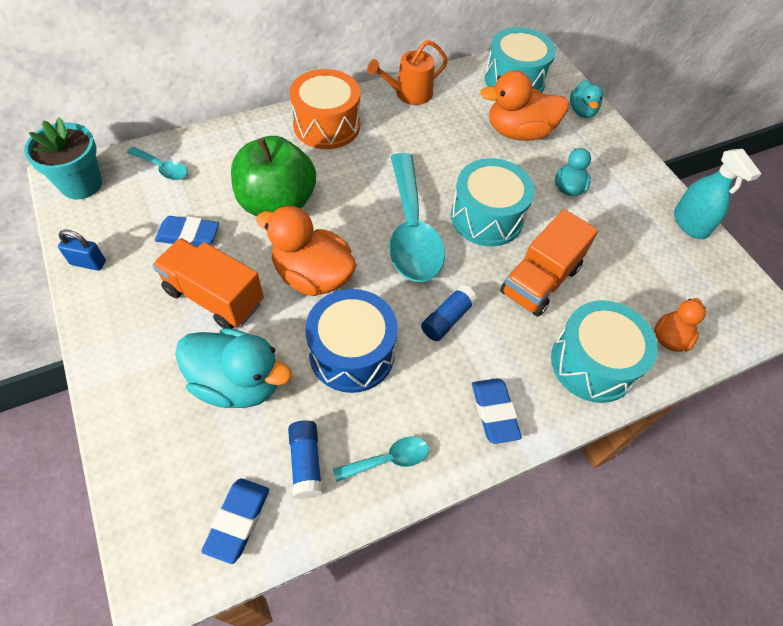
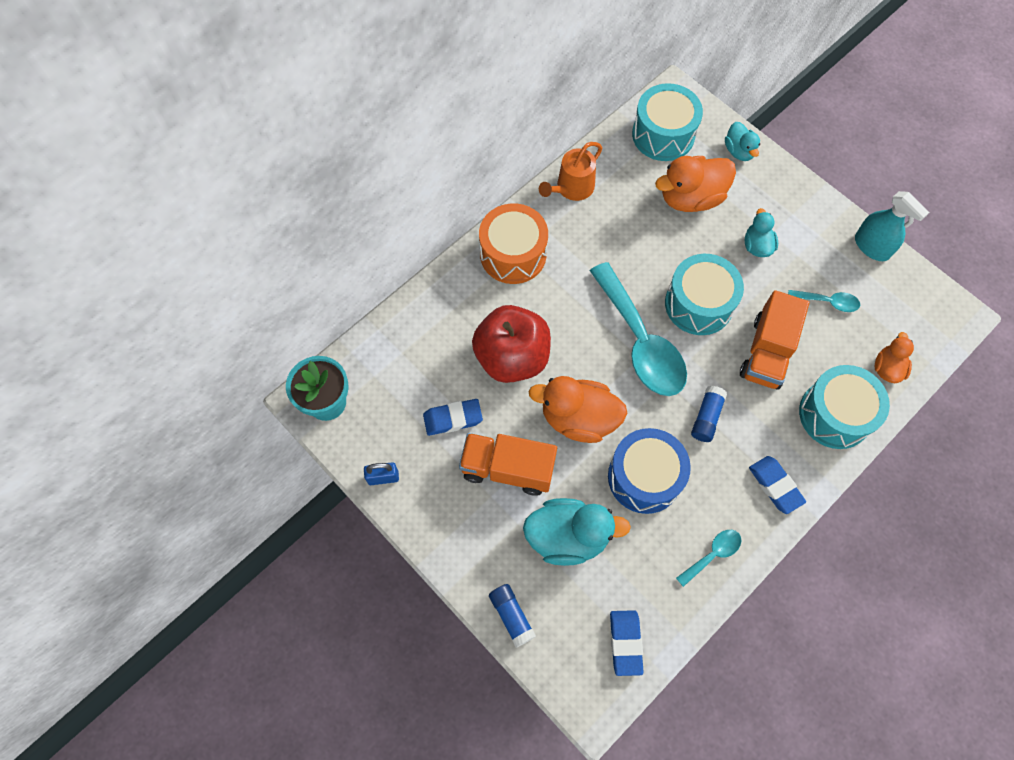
camera: 15 degrees left, 10 degrees up
turquoise spoon [127,147,188,180] -> turquoise spoon moved to [788,290,860,312]
green apple [231,136,316,216] -> red apple [472,305,551,383]
blue glue stick [288,420,323,499] -> blue glue stick moved to [489,584,536,648]

